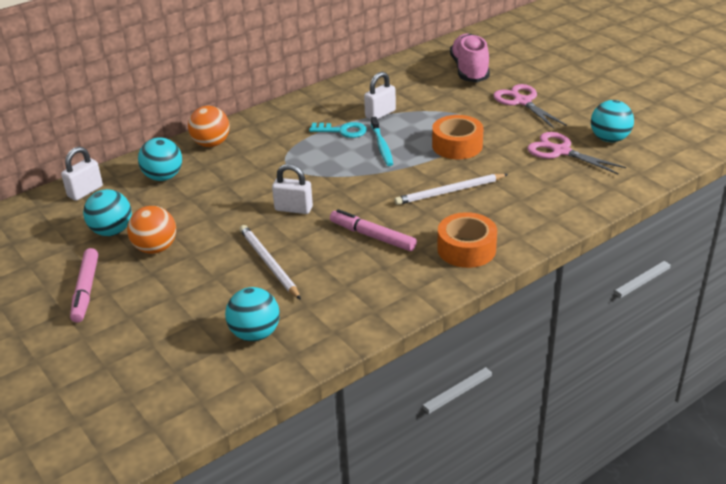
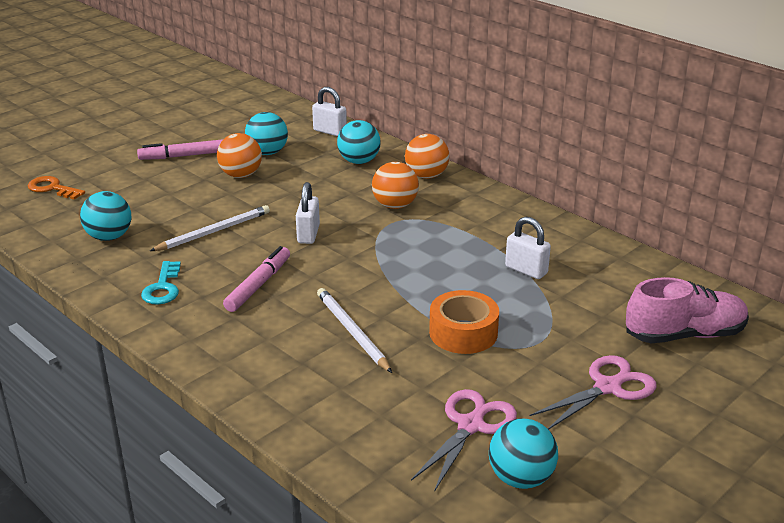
camera: 80 degrees right, 5 degrees down
turquoise key [309,122,367,138] -> turquoise key moved to [141,261,181,304]
turquoise toothbrush [371,117,393,166] -> none
orange tape [437,212,497,268] -> none
none -> orange key [28,176,85,200]
none -> orange ball [372,162,419,209]

